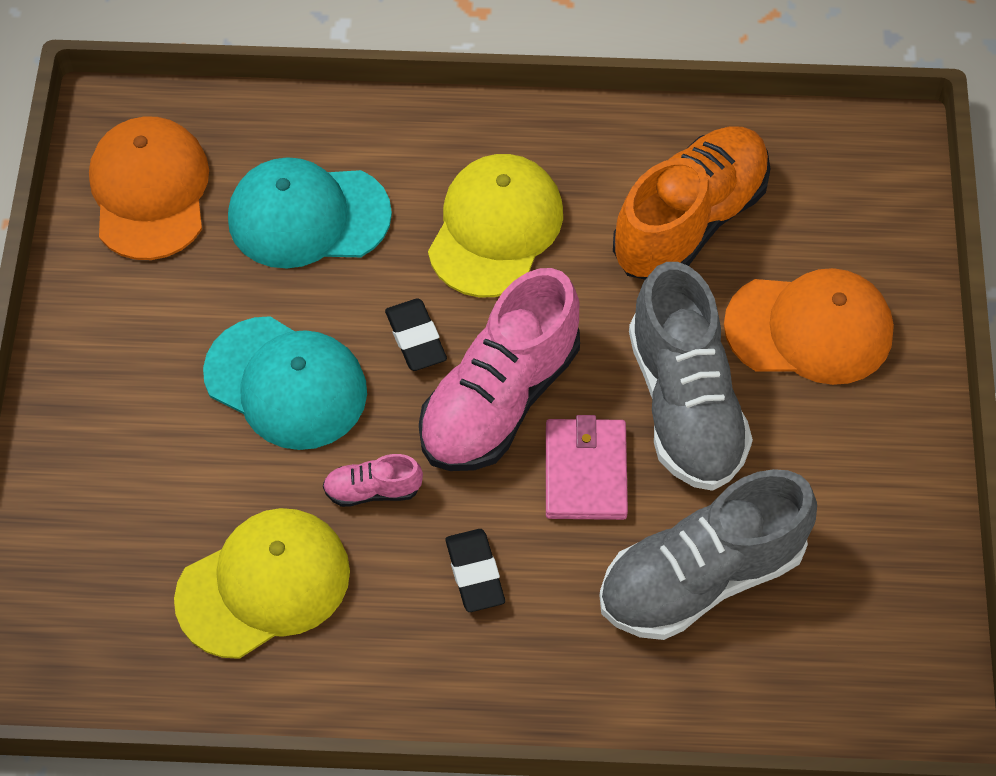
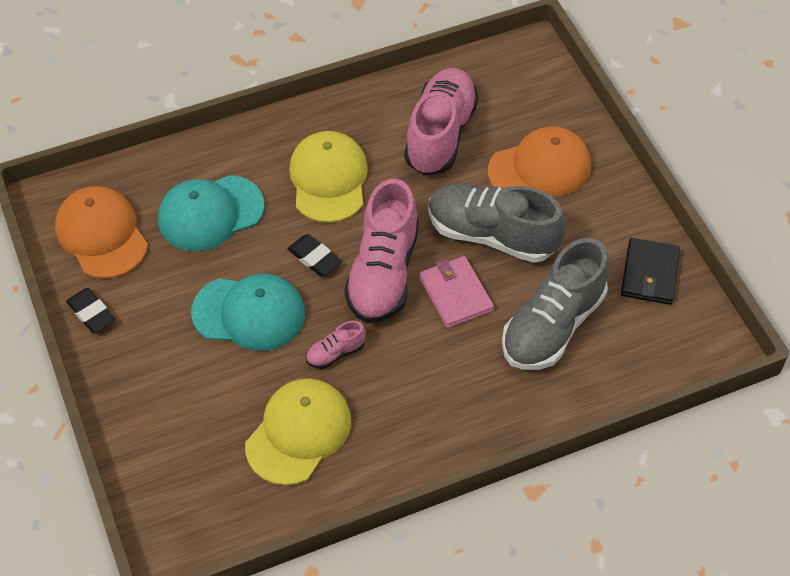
camera: 25 degrees left, 5 degrees down
black eraser [446,529,505,612] -> black eraser moved to [66,288,116,333]
orange shoe [613,126,770,280] -> pink shoe [404,68,479,175]
grey shoe [629,262,753,491] -> grey shoe turned 150 degrees clockwise [428,183,566,263]
none -> black wallet [621,238,680,305]

